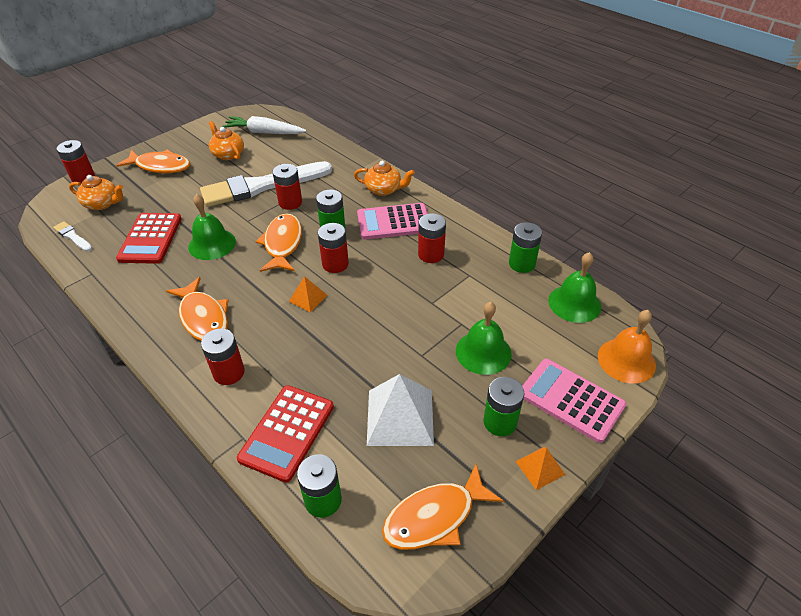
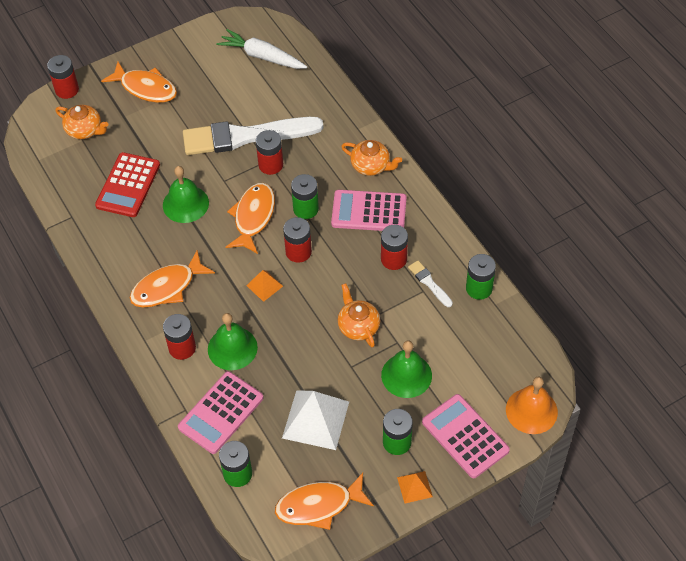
camera: 15 degrees right, 10 degrees up
white brush [53,221,92,252] -> white brush moved to [408,260,453,307]
orange fish [166,277,229,341] -> orange fish turned 75 degrees clockwise [130,250,215,308]
orange teapot [209,121,244,160] -> orange teapot moved to [338,283,380,347]
red calculator [237,385,334,483] -> pink calculator [178,371,264,454]
green bell [548,252,601,323] -> green bell moved to [208,313,258,370]

